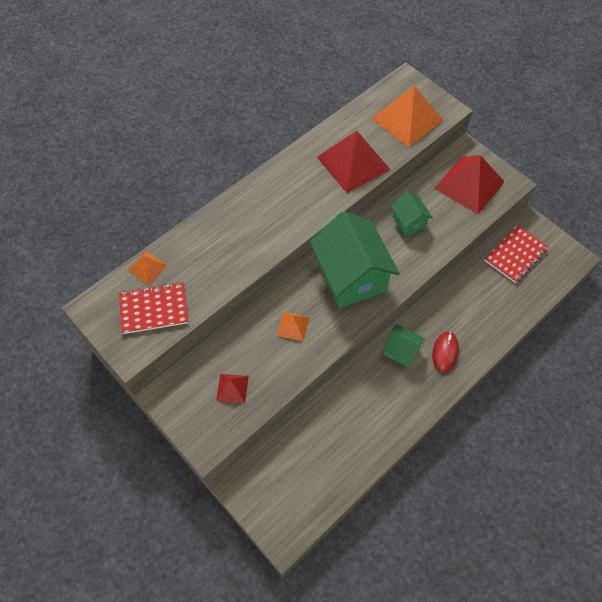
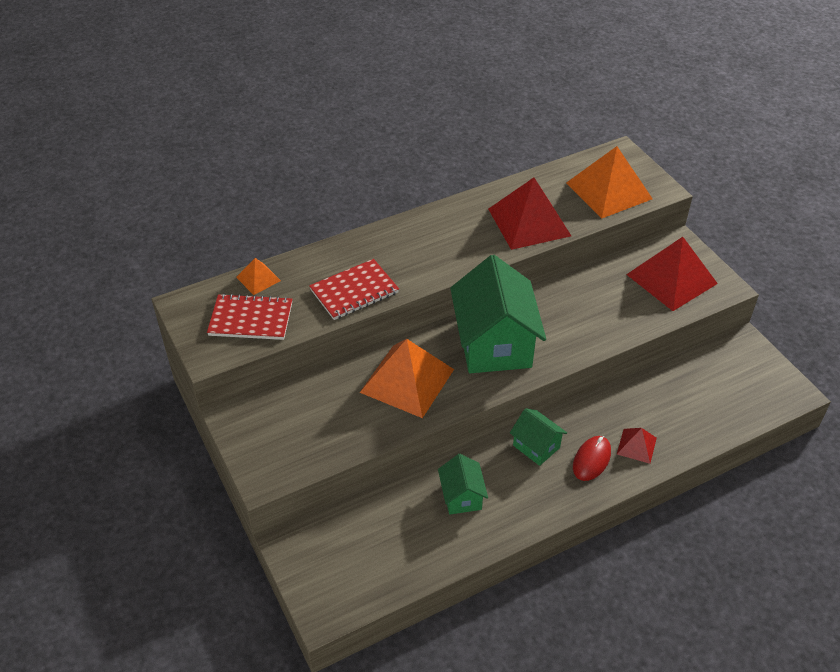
camera: 15 degrees right, 15 degrees down
red pyramid [216,374,249,403] -> red pyramid moved to [617,428,657,464]
orange pyramid [277,312,309,341] -> orange pyramid [360,339,454,418], size x2.08
green house [391,191,433,236] -> green house moved to [438,454,488,514]
red notebook [485,225,548,283] -> red notebook moved to [309,259,399,320]

